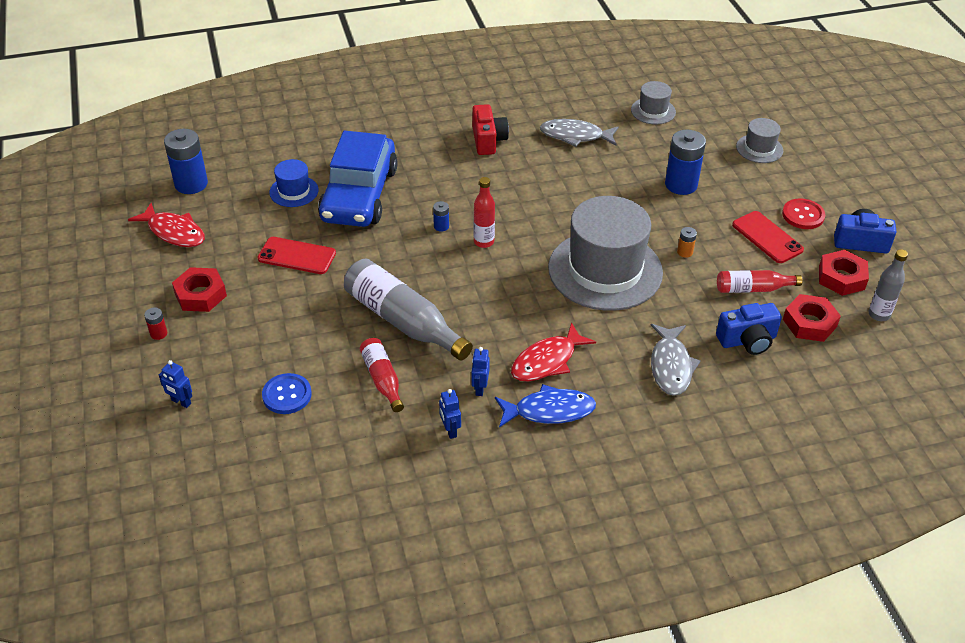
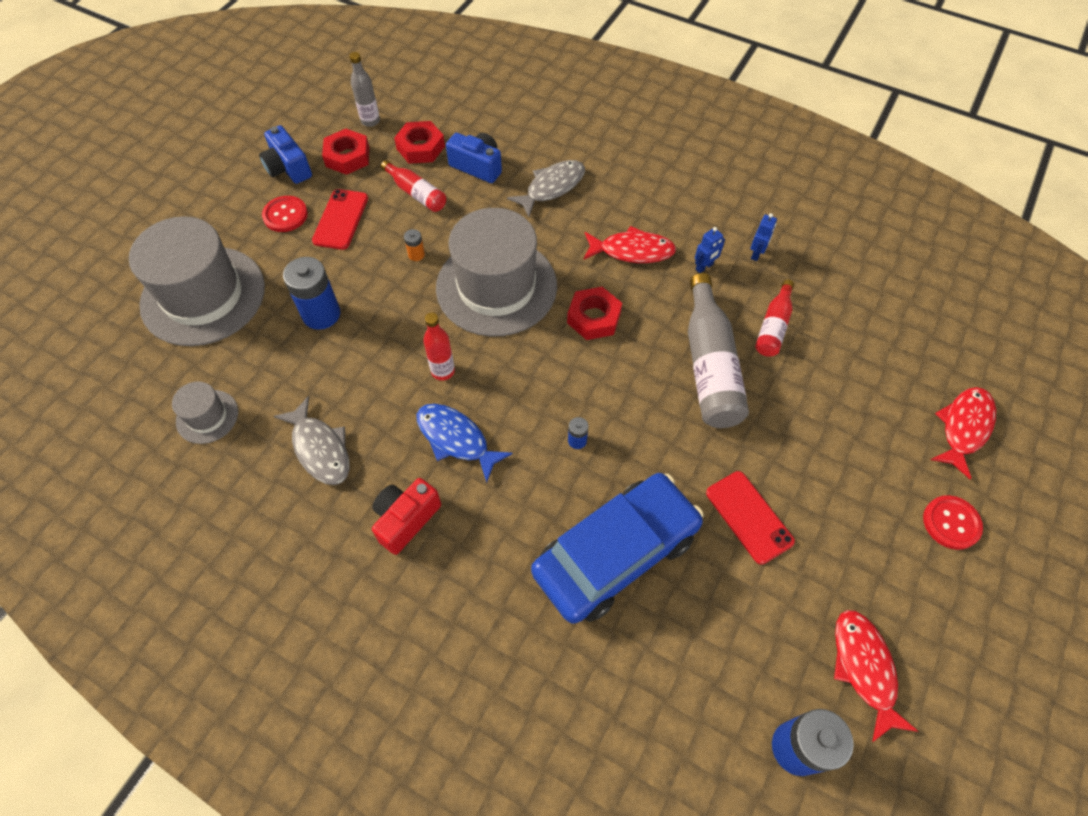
camera: 135 degrees left, 15 degrees up
red battery [144,307,167,340] -> red button [923,495,983,550]
blue robot [159,360,192,408] -> red fish [930,387,996,479]
red nut [172,267,227,312] -> red nut moved to [567,287,622,340]
blue button [262,373,311,414] -> none
blue hat [269,159,319,207] -> none
red bottle [474,177,495,248] -> red bottle moved to [423,313,455,381]
blue fish [495,384,596,427] -> blue fish moved to [417,404,513,483]
grey hat [736,118,783,163] -> grey hat [129,216,265,346], size x2.19

